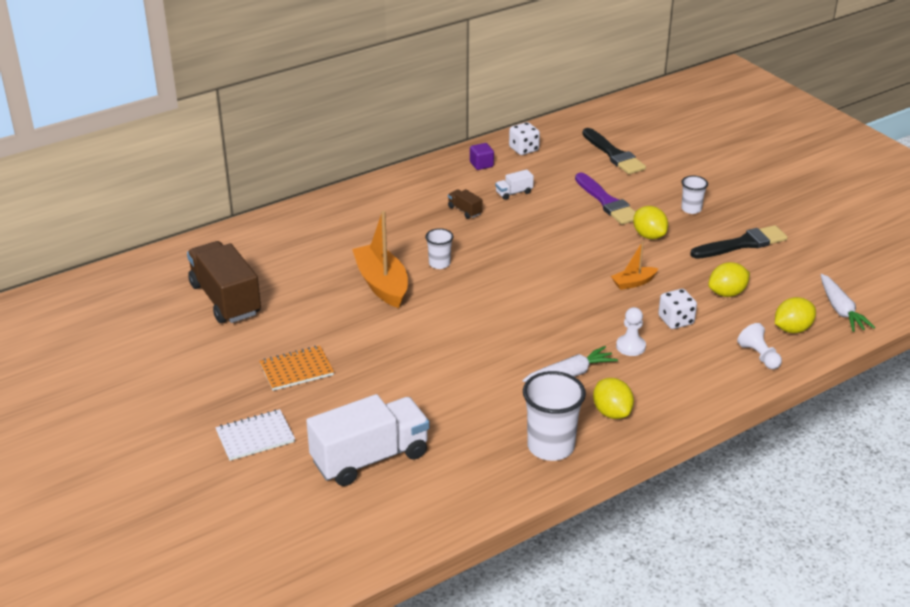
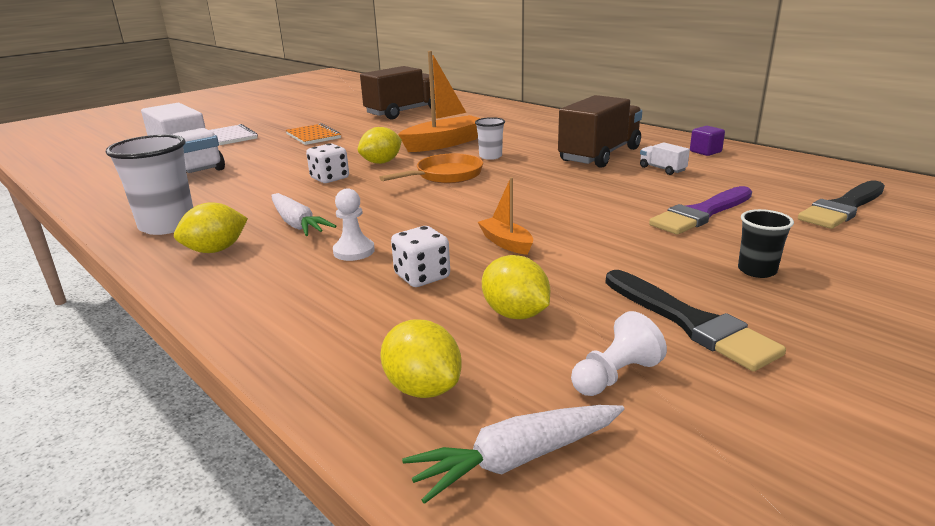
camera: 80 degrees right, 10 degrees down
brown truck [448,189,482,219] -> brown truck [558,95,642,168], size x2.40
white dice [509,122,540,155] -> white dice moved to [306,143,349,183]
yellow lemon [633,206,668,239] -> yellow lemon moved to [358,127,402,164]
white cup [681,176,708,214] -> black cup [738,209,794,278]
white pawn [737,323,782,369] -> white pawn moved to [571,311,667,396]
none -> orange pan [379,153,483,183]

